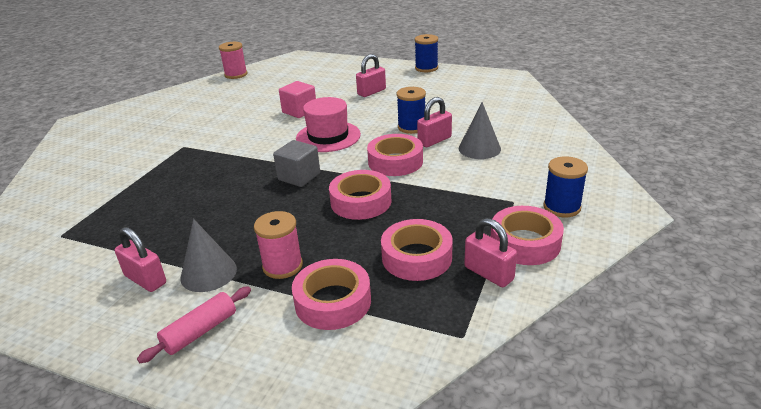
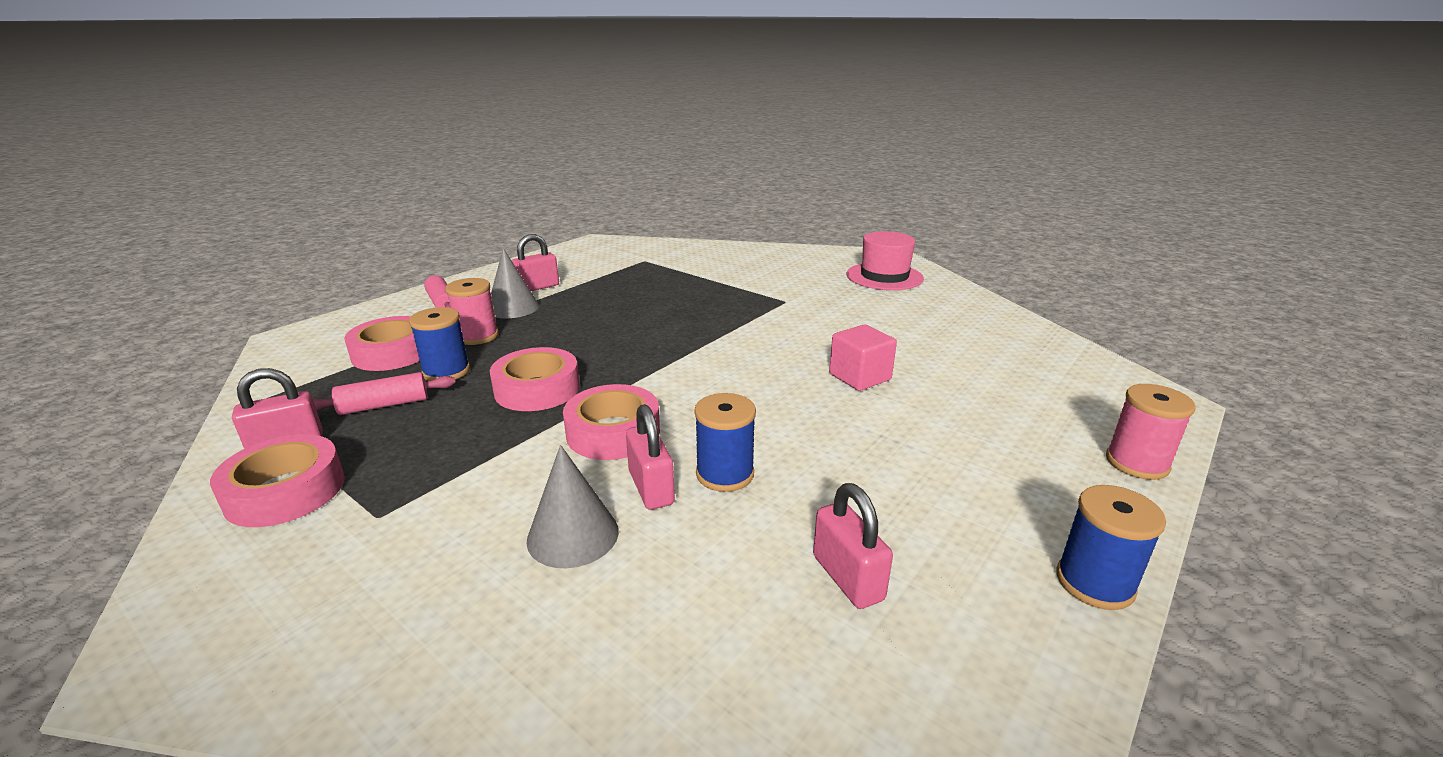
camera: 105 degrees right, 5 degrees down
pink spool [219,42,247,79] -> pink spool moved to [1106,384,1196,480]
grey cube [273,140,320,187] -> none
pink hat [296,97,361,152] -> pink hat moved to [847,231,924,290]
pink padlock [356,54,386,97] -> pink padlock moved to [813,483,893,609]
pink tape [381,219,453,281] -> pink rolling pin [313,372,455,415]
blue spool [543,156,588,217] -> blue spool moved to [409,307,470,381]

